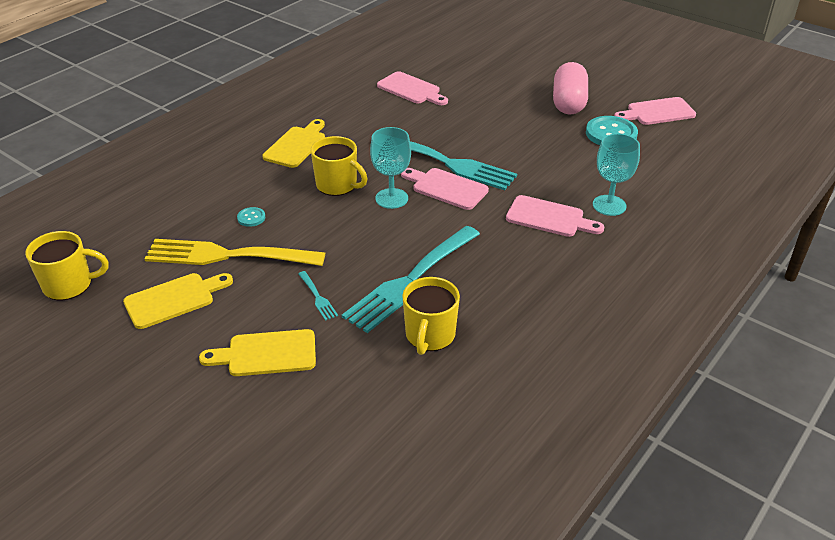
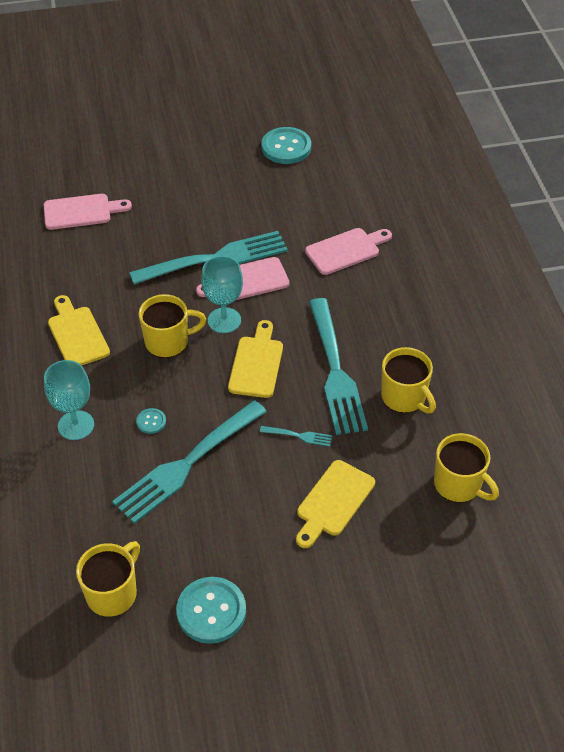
camera: 50 degrees left, 10 degrees up
yellow cutting board [123,273,233,329] -> yellow cutting board moved to [228,320,283,398]
yellow fork [145,239,325,266] -> turquoise fork [112,400,267,524]
pink capsule [553,62,588,114] -> none
turquoise goblet [593,134,640,216] -> turquoise goblet moved to [44,360,94,440]
pink cutting board [614,97,696,125] -> none
none -> turquoise button [176,577,246,644]
none -> yellow mug [434,433,499,502]

